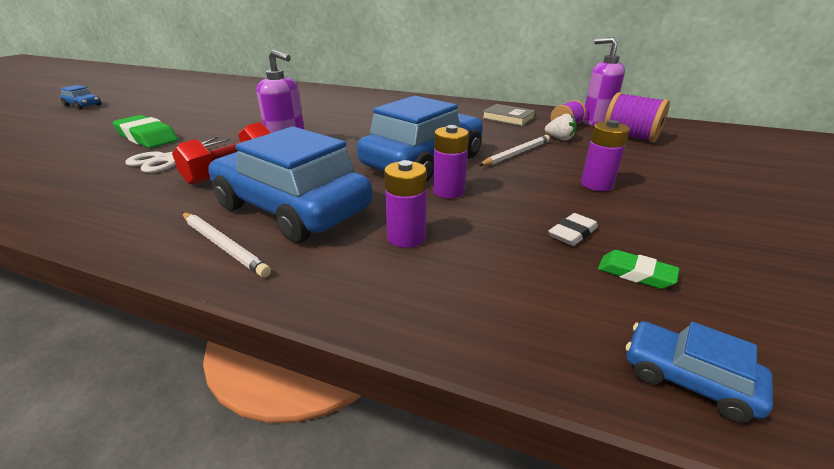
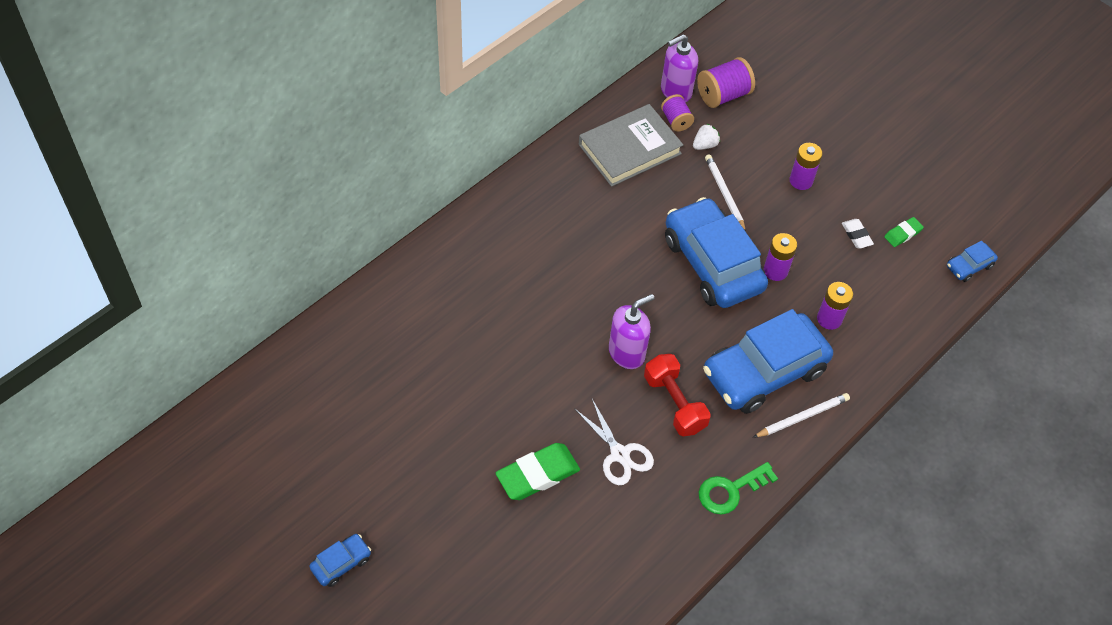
camera: 70 degrees left, 25 degrees up
grey book [482,104,536,126] -> grey book [579,104,683,187], size x1.77
none -> green key [699,462,778,514]

